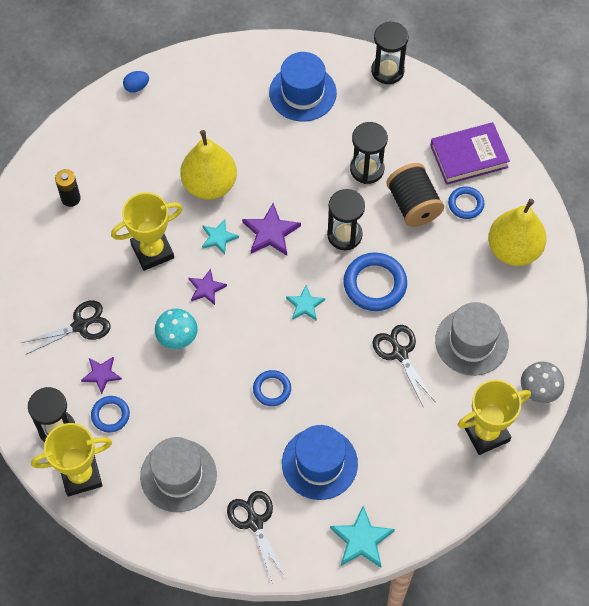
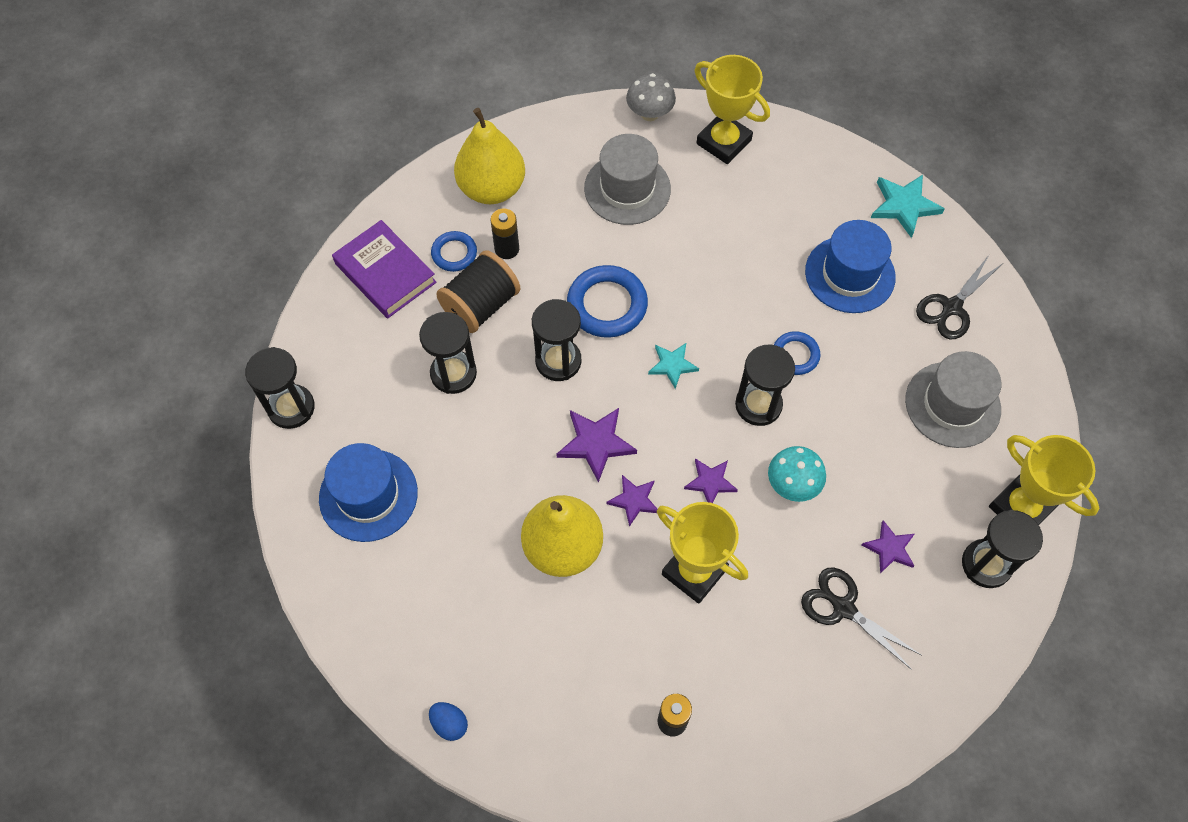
camera: 115 degrees left, 0 degrees up
blue ring [91,396,130,432] -> none
turquoise star [202,219,239,255] -> purple star [606,475,657,527]
black scissors [372,325,435,406] -> none
none -> black battery [491,208,519,259]
none -> black hourglass [735,345,795,426]

